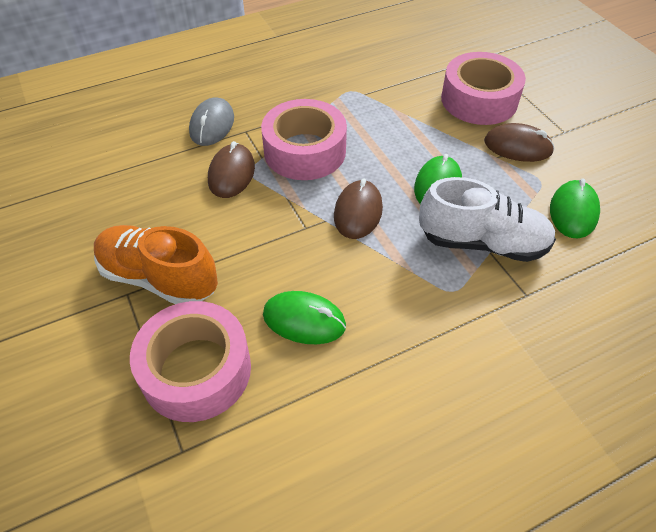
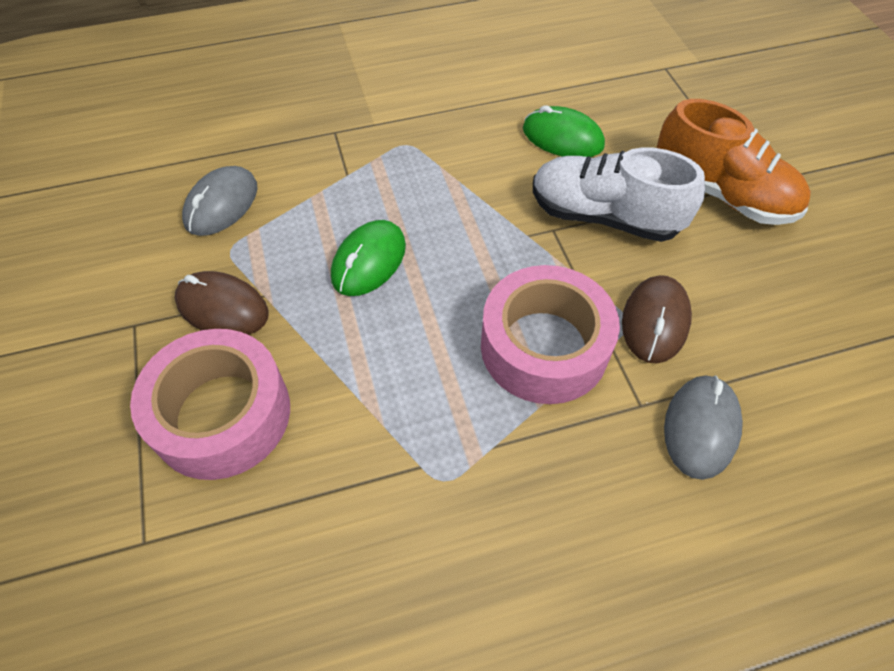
camera: 170 degrees left, 5 degrees up
pink tape [130,301,251,422] -> none
brown mouse [334,178,383,239] -> none
white shoe [419,177,556,262] -> white shoe moved to [533,147,705,242]
green mouse [550,178,600,238] -> grey mouse [182,166,258,236]

